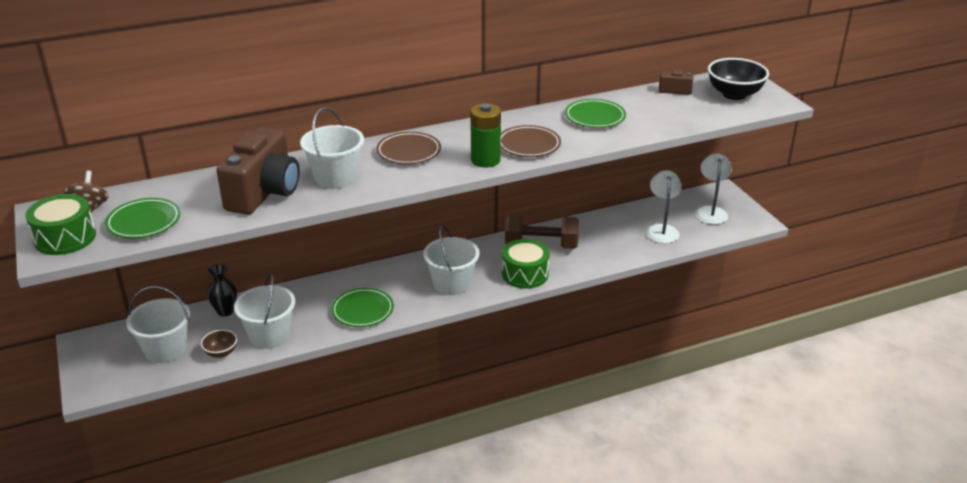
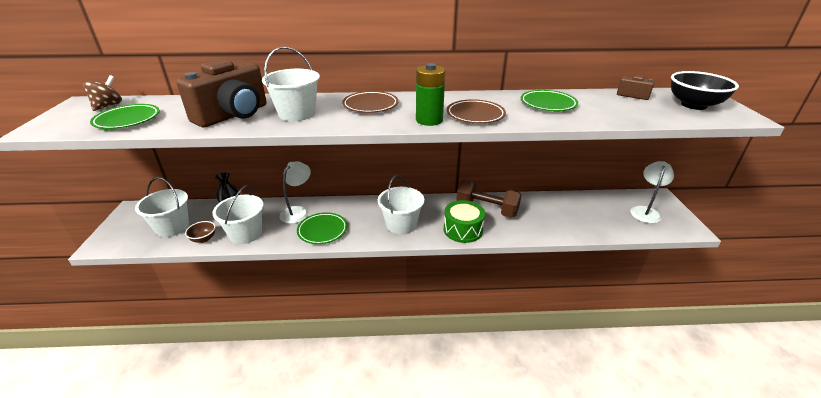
camera: 20 degrees right, 0 degrees up
green drum [25,194,96,255] -> none
white lamp [646,170,682,243] -> white lamp moved to [280,161,311,224]

